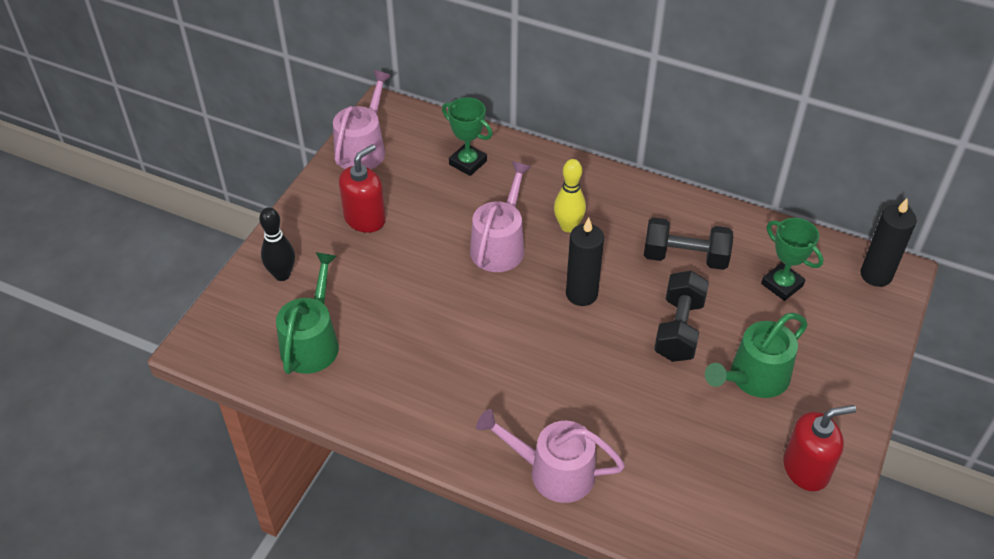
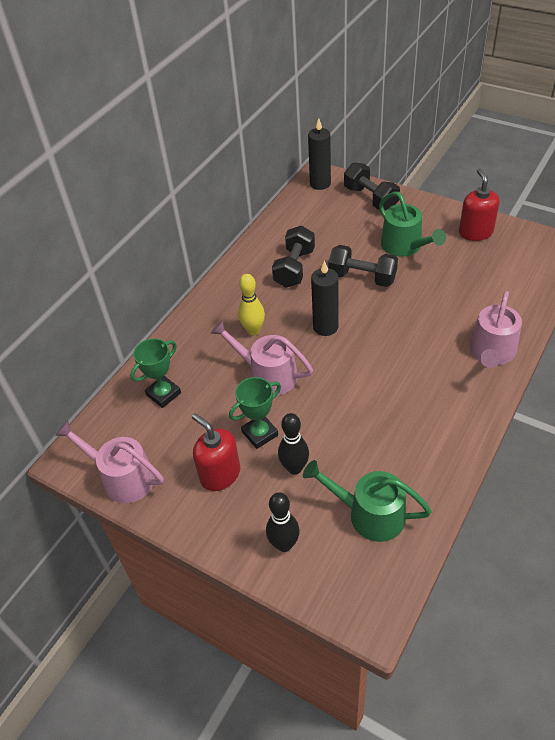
camera: 80 degrees left, 0 degrees up
green trophy [761,218,823,301] -> green trophy moved to [229,377,281,449]
none -> black bowling pin [278,413,309,475]
none -> black dumbbell [344,162,400,210]

